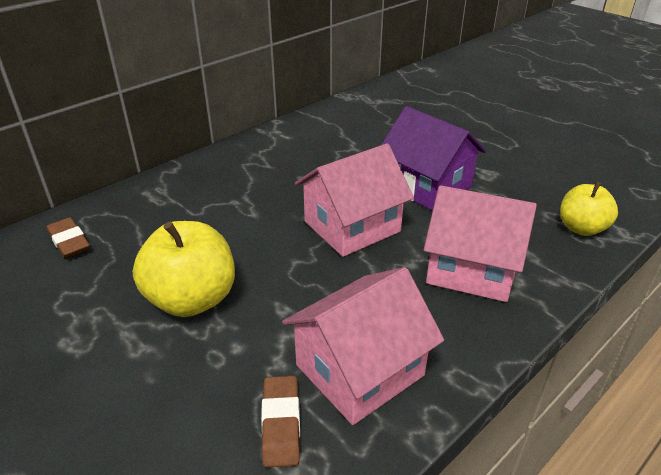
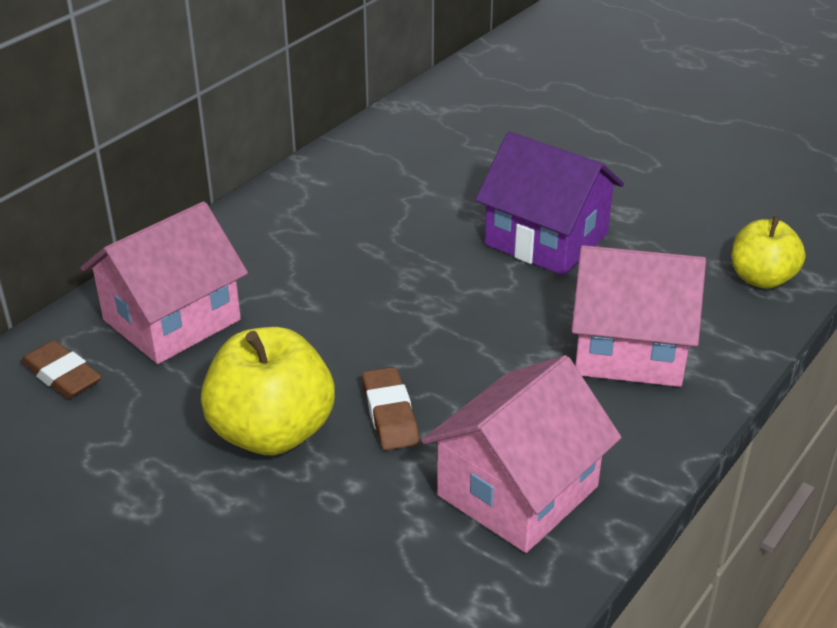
camera: 10 degrees left, 0 degrees up
brown eraser [261,376,300,468] -> brown eraser moved to [362,367,419,451]
pink house [295,143,414,257] -> pink house moved to [81,201,248,364]

